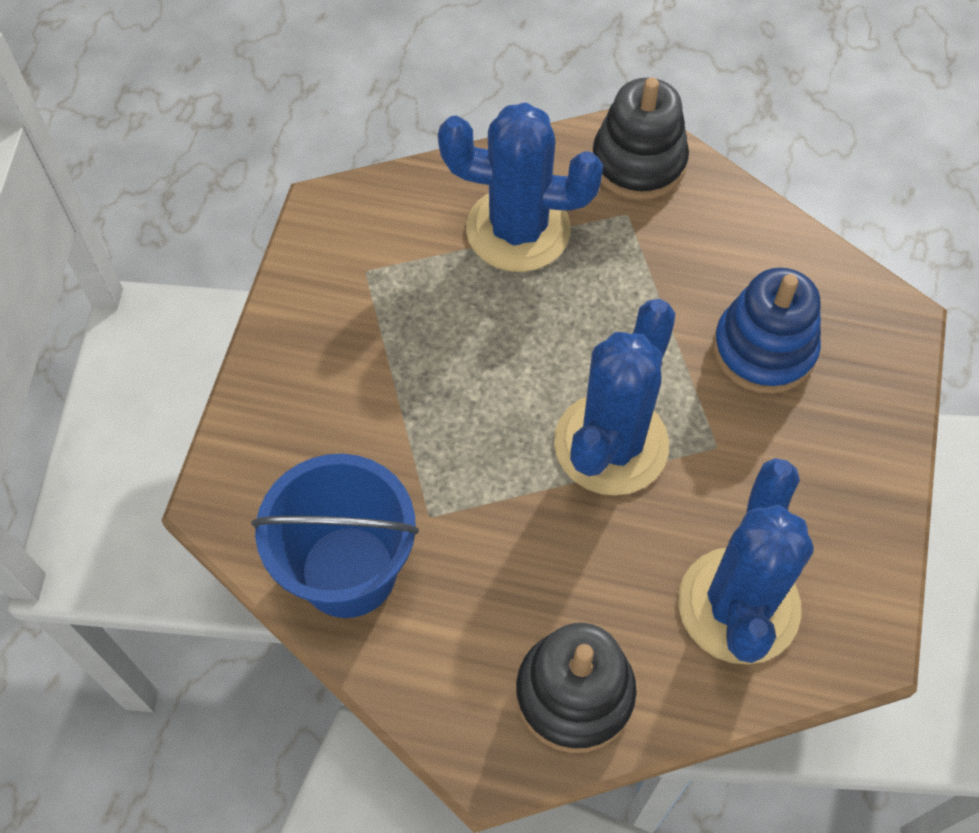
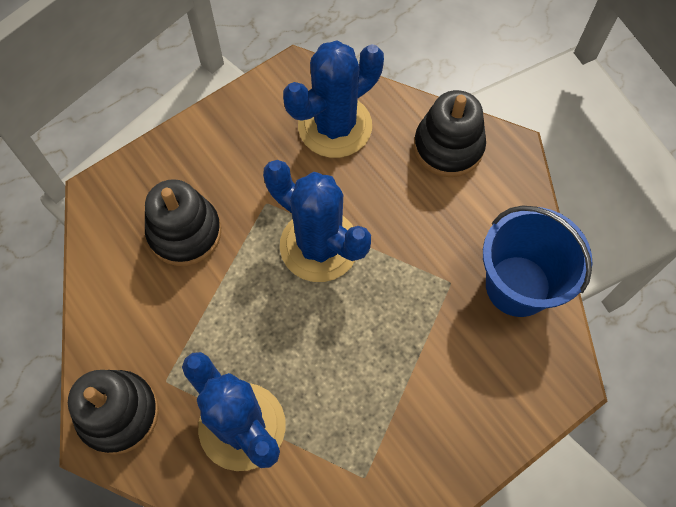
camera: 140 degrees left, 5 degrees up
blue cactus [554,299,675,496] -> blue cactus turned 60 degrees clockwise [263,160,371,282]
blue stacking toy [713,268,821,394] -> black stacking toy [145,179,221,266]

